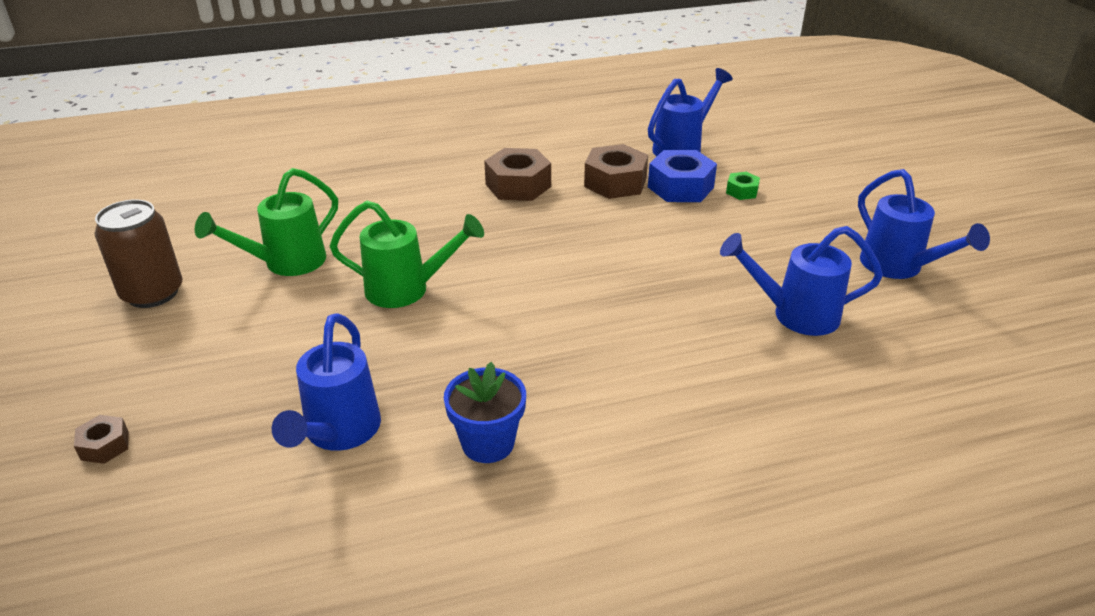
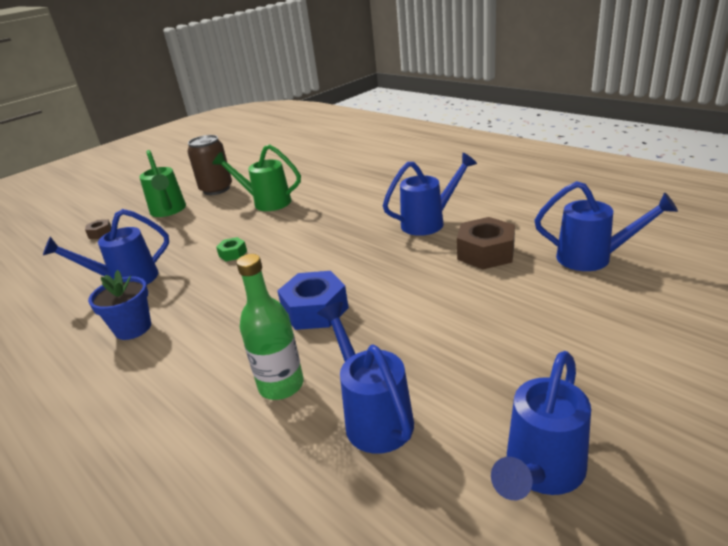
camera: 65 degrees right, 5 degrees down
green watering can [329,201,484,308] -> green watering can moved to [139,150,186,217]
brown nut [484,148,551,201] -> blue watering can [383,153,477,236]
blue nut [648,150,717,202] -> blue nut moved to [277,271,349,330]
green nut [726,172,760,200] -> green nut moved to [216,237,247,261]
none -> green bottle [236,254,304,400]

